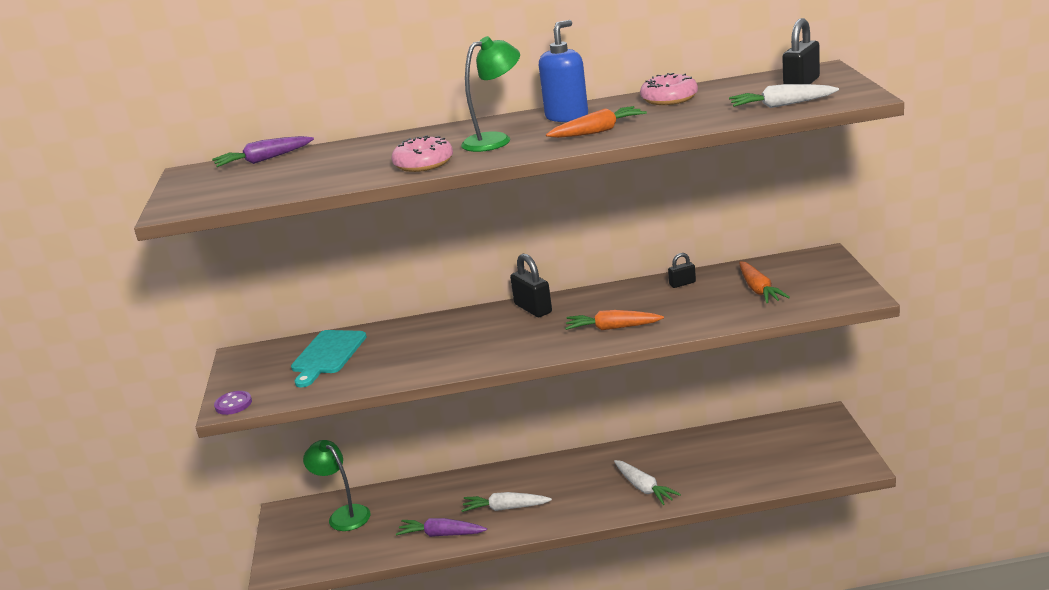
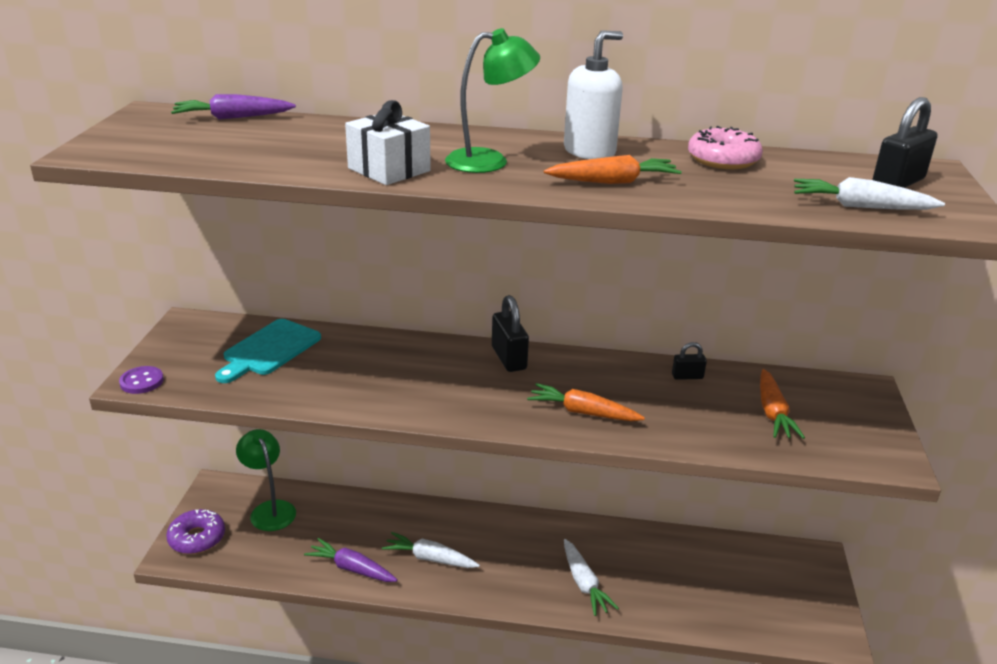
camera: 10 degrees right, 5 degrees up
pink donut [392,135,453,172] -> white gift [345,100,431,185]
blue soap dispenser [539,20,588,122] -> white soap dispenser [564,30,623,159]
none -> purple donut [166,509,225,554]

